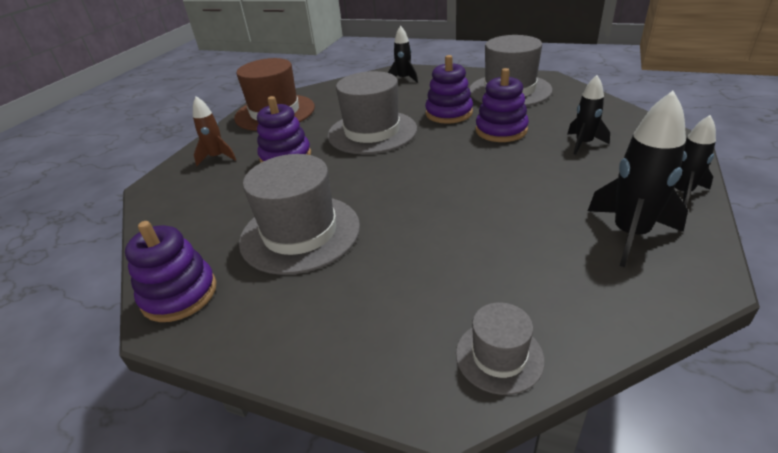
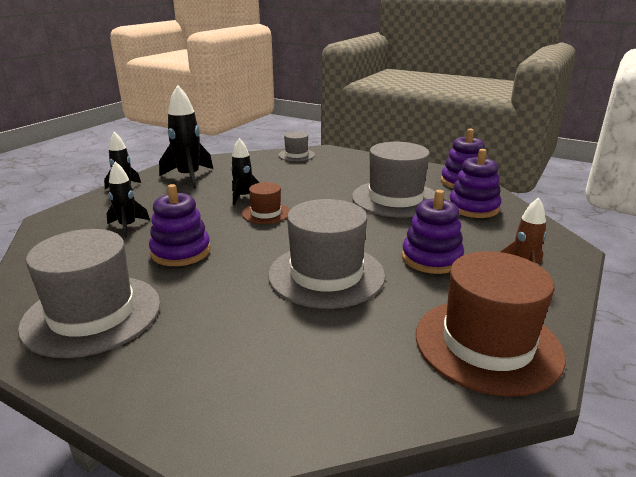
camera: 175 degrees left, 10 degrees down
black rocket [388,26,418,83] -> black rocket moved to [231,138,260,205]
purple stacking toy [425,55,473,124] -> purple stacking toy moved to [450,149,501,218]
none -> brown hat [242,182,290,224]

